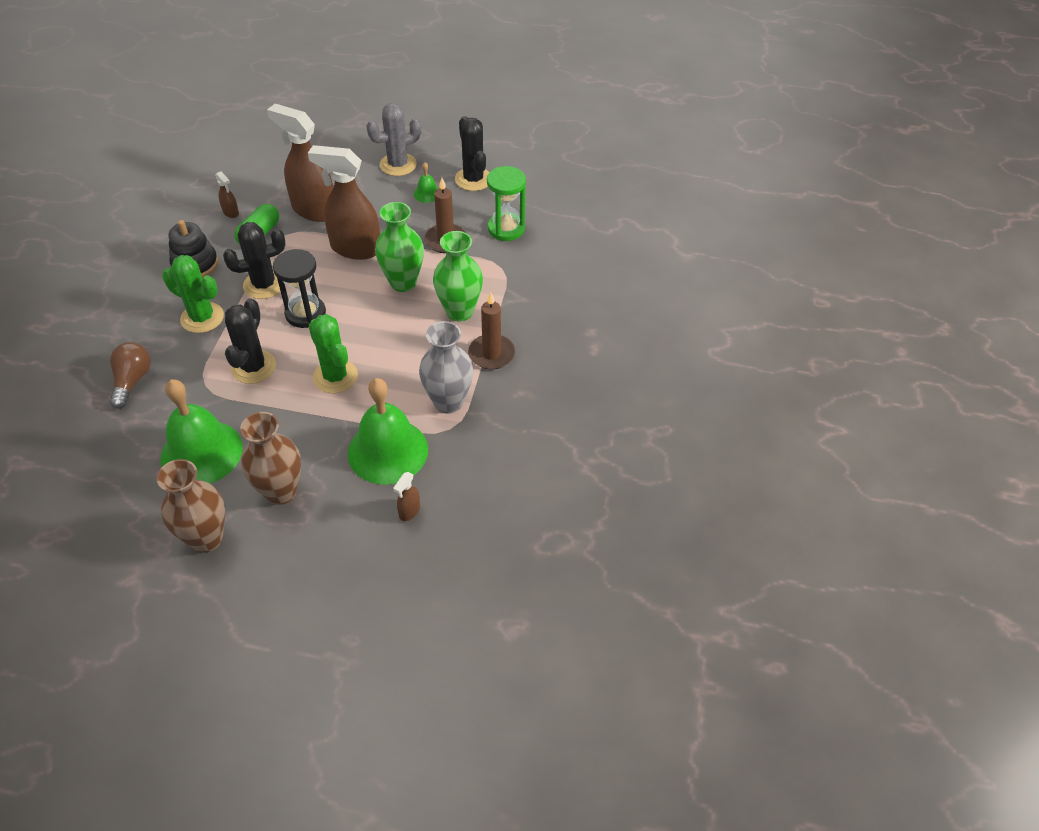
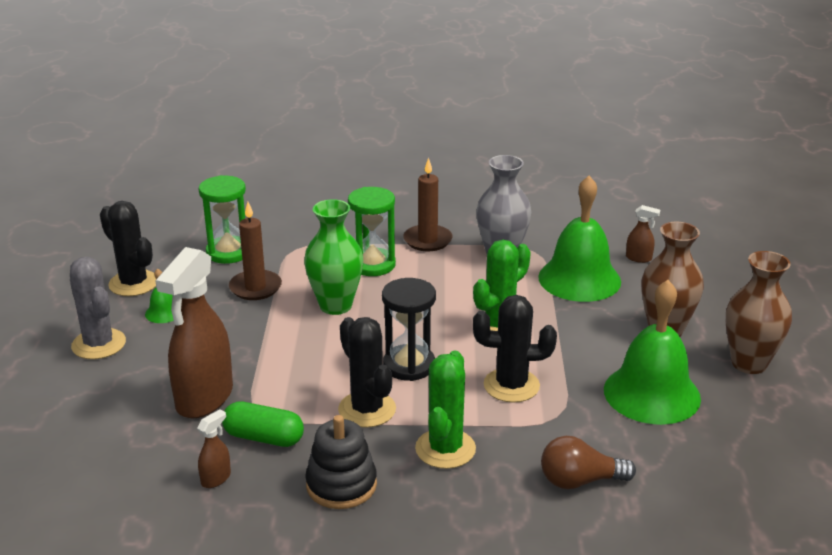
camera: 100 degrees left, 20 degrees down
brown spray bottle [308,145,380,260] -> none
green vase [433,231,483,322] -> green hourglass [348,187,396,276]
black cactus [455,116,490,191] -> black cactus turned 75 degrees clockwise [100,201,156,296]

